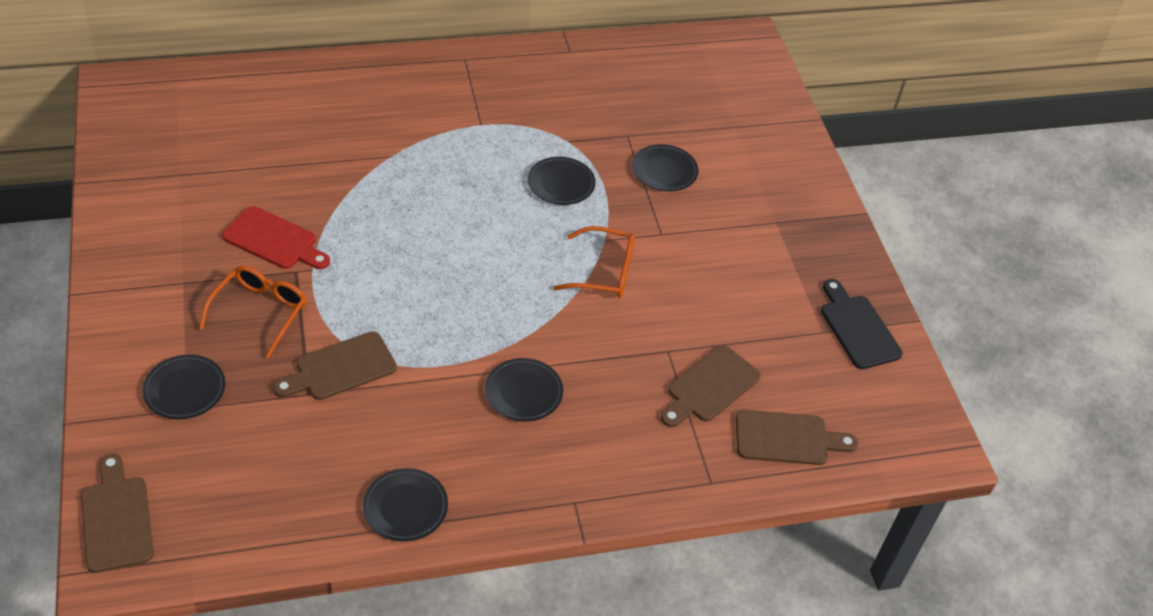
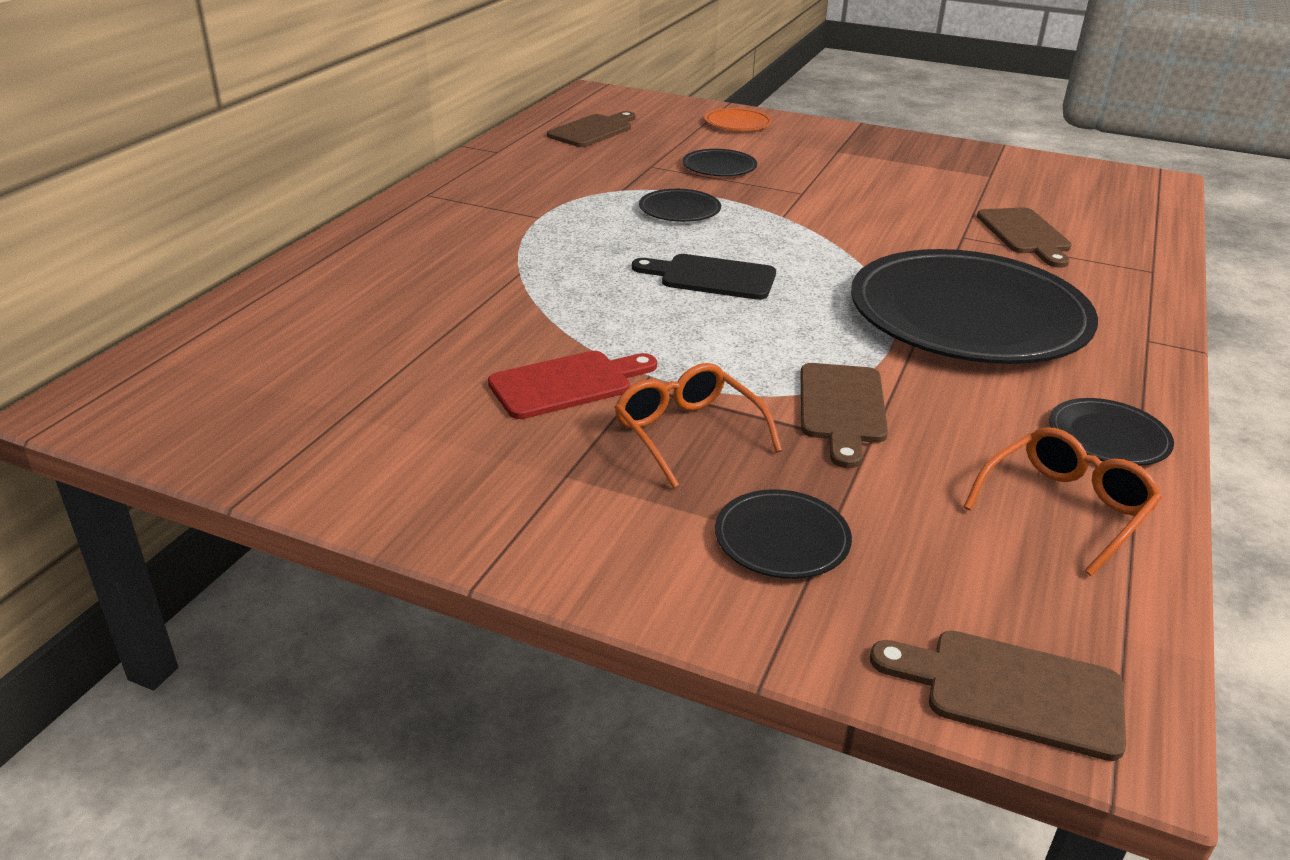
camera: 50 degrees left, 15 degrees down
black plate [485,358,563,422] -> black plate [851,249,1098,364], size x2.42
orange glasses [553,226,635,298] -> orange glasses moved to [964,427,1162,576]
brown cutting board [736,410,858,465] -> brown cutting board moved to [547,111,635,147]
black cutting board [821,279,903,369] -> black cutting board moved to [632,254,776,300]
none -> orange plate [704,108,772,131]

